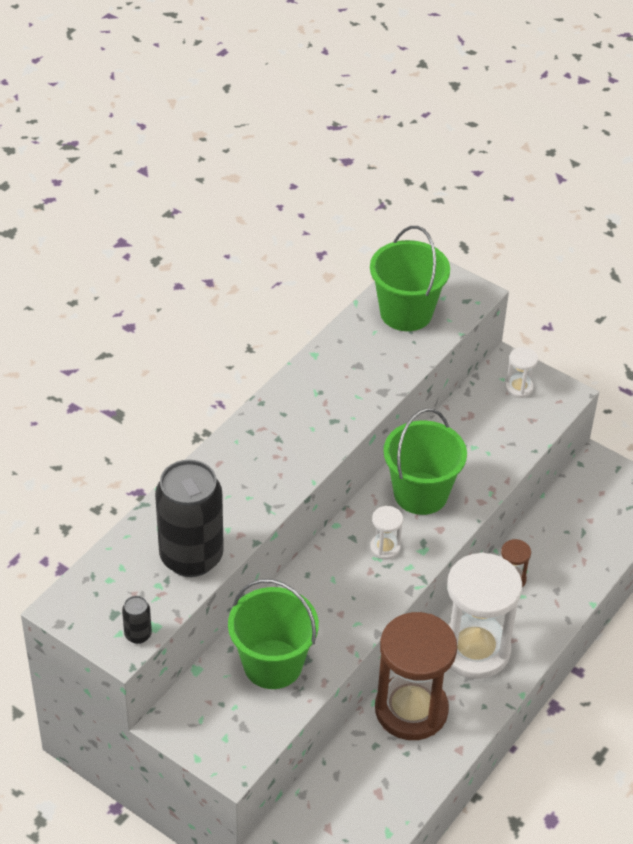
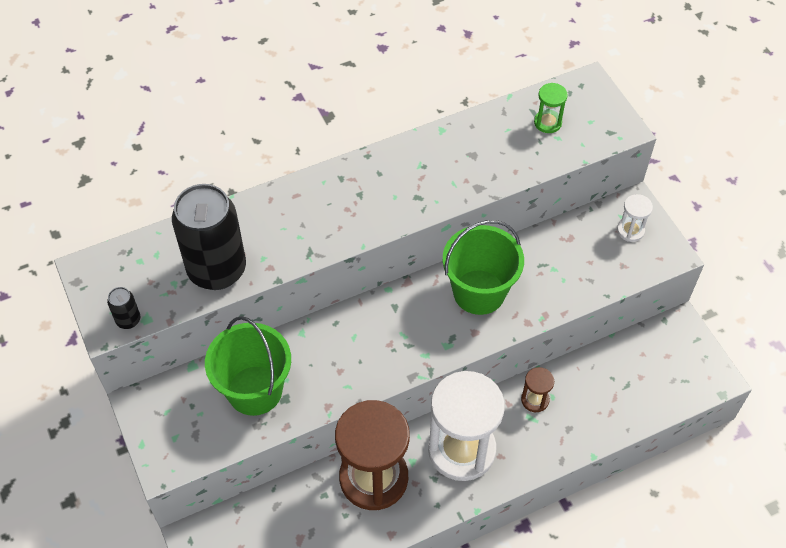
camera: 30 degrees right, 10 degrees up
green bucket [370,226,450,331] -> green hourglass [534,83,568,133]
white hourglass [370,506,403,560] -> none

